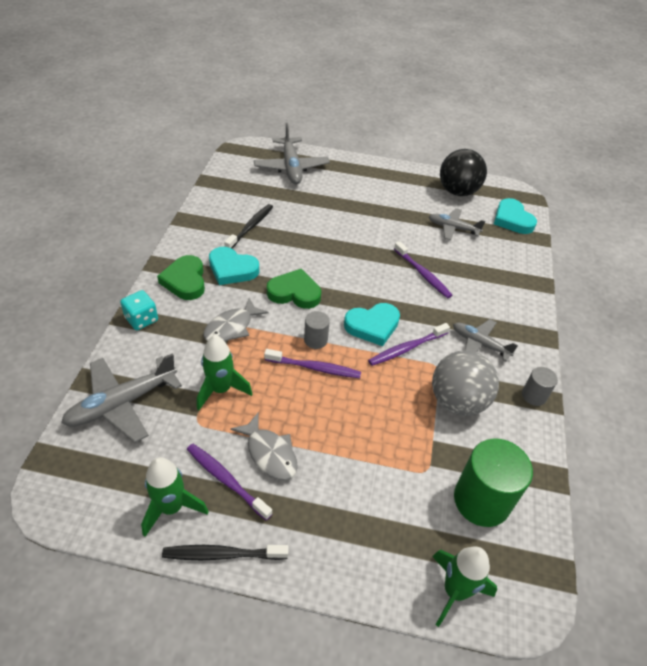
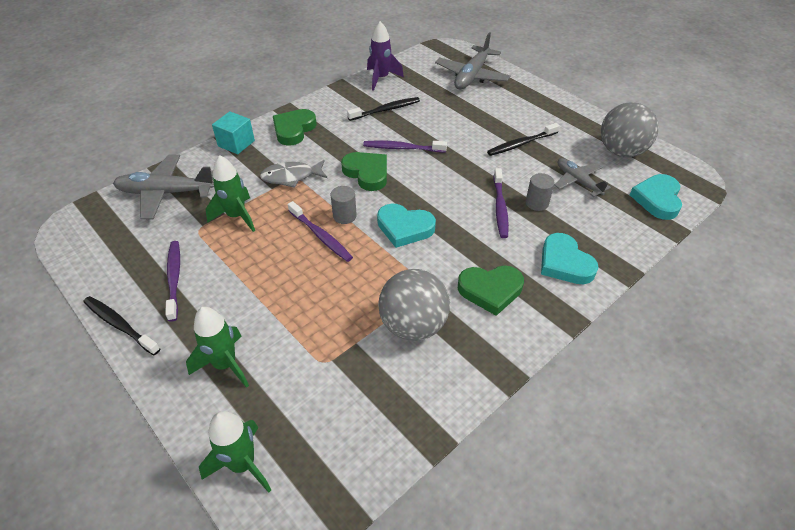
camera: 40 degrees right, 0 degrees up
turquoise dice [120,290,158,330] -> turquoise cube [212,111,255,154]
green rocket [141,457,209,537] -> green rocket moved to [186,307,249,388]
turquoise heart [209,247,259,285] -> turquoise heart moved to [541,233,599,284]
grey fish [230,413,298,480] -> none
purple toothbrush [368,323,450,366] -> purple toothbrush moved to [363,140,447,152]
black ball [440,149,487,196] -> grey ball [601,102,659,157]
grey plane [453,319,518,361] -> green heart [458,266,524,316]
green cylinder [454,439,533,527] -> none
grey cylinder [522,367,558,406] -> grey cylinder moved to [526,173,555,211]
none -> purple rocket [367,21,404,91]
none -> black toothbrush [487,123,560,156]

